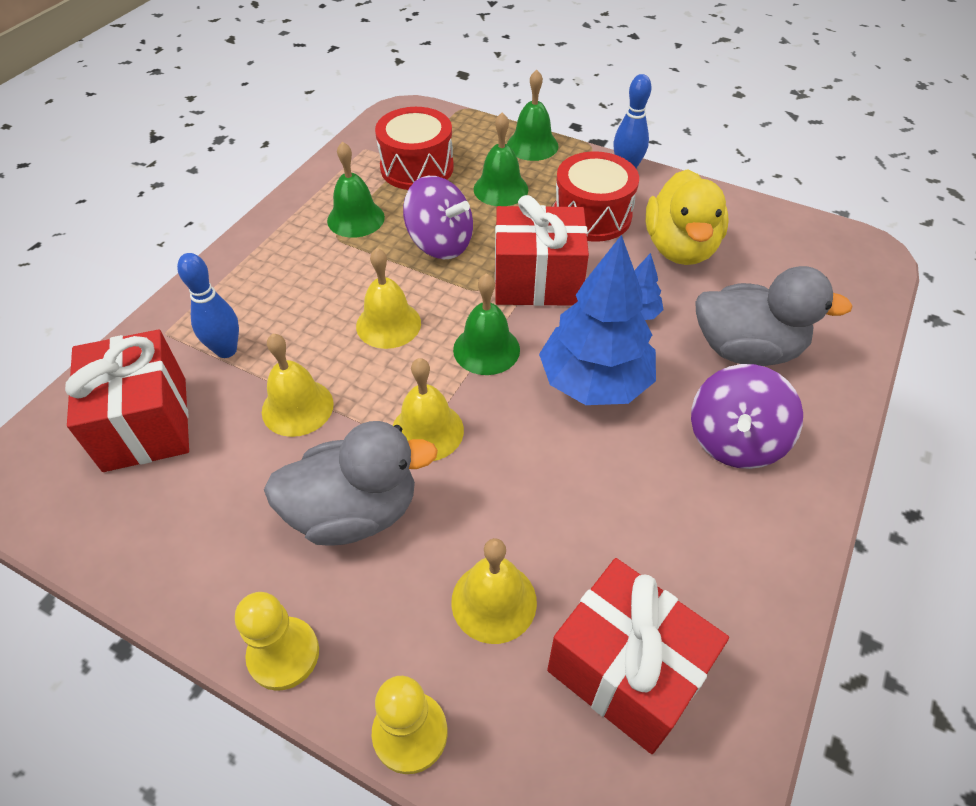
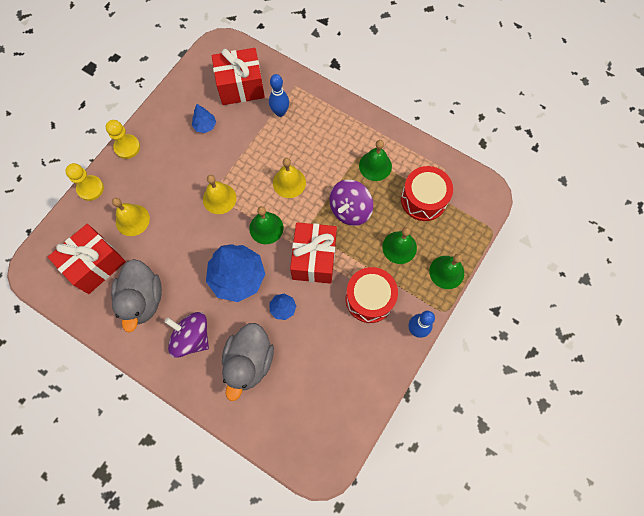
camera: 95 degrees right, 20 degrees up
yellow bell [262,334,334,437] -> none
grey duck [264,421,438,546] -> grey duck moved to [111,259,162,333]
yellow duck [646,169,729,265] -> none
none -> blue tree [192,104,216,133]

